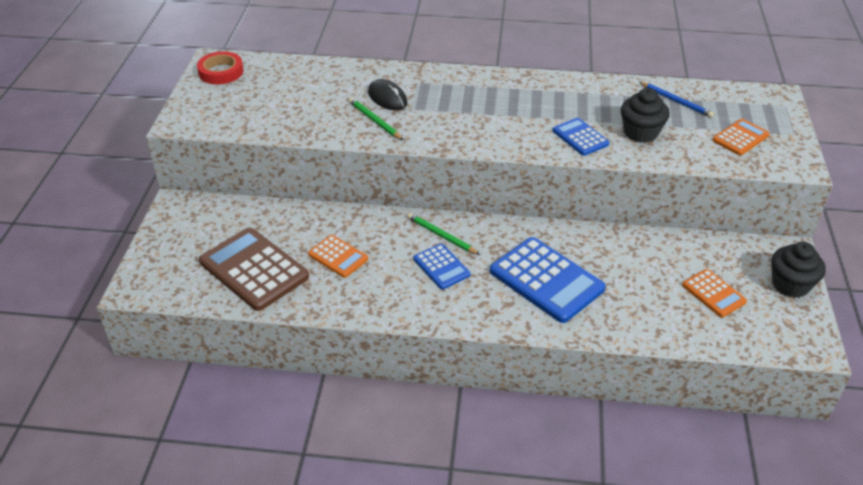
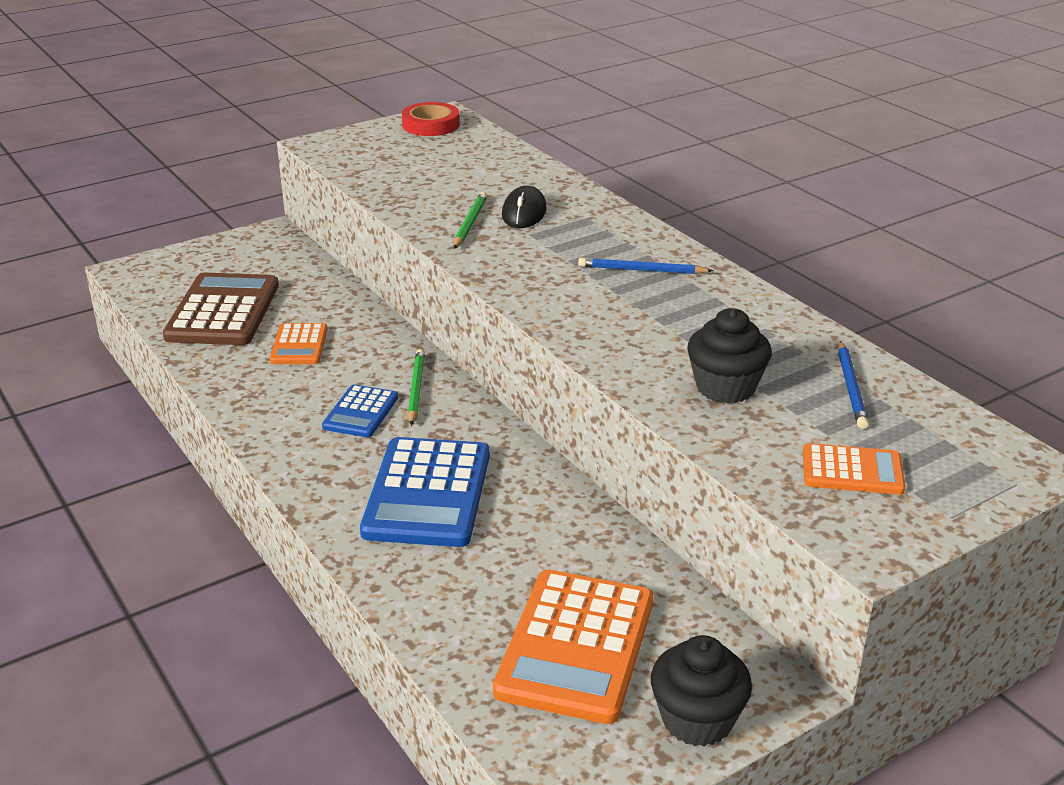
camera: 50 degrees right, 10 degrees down
blue calculator [552,118,609,156] -> none
orange calculator [682,269,747,317] -> orange calculator [493,570,654,724], size x1.85
none -> blue pencil [578,258,713,274]

